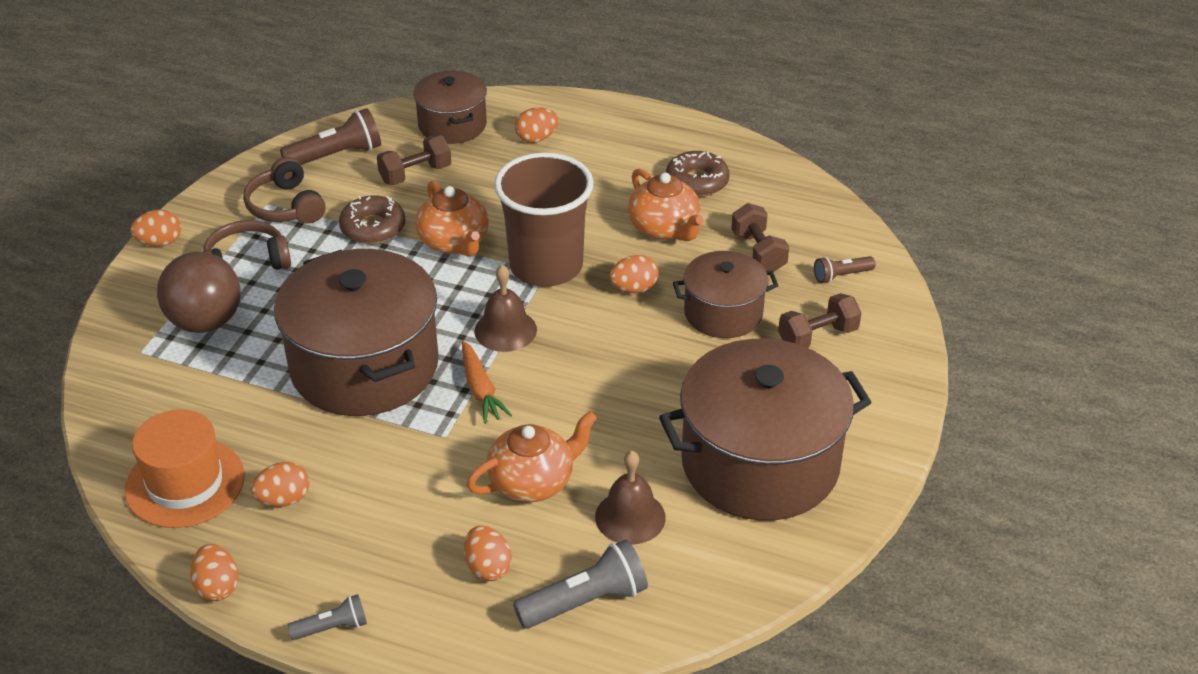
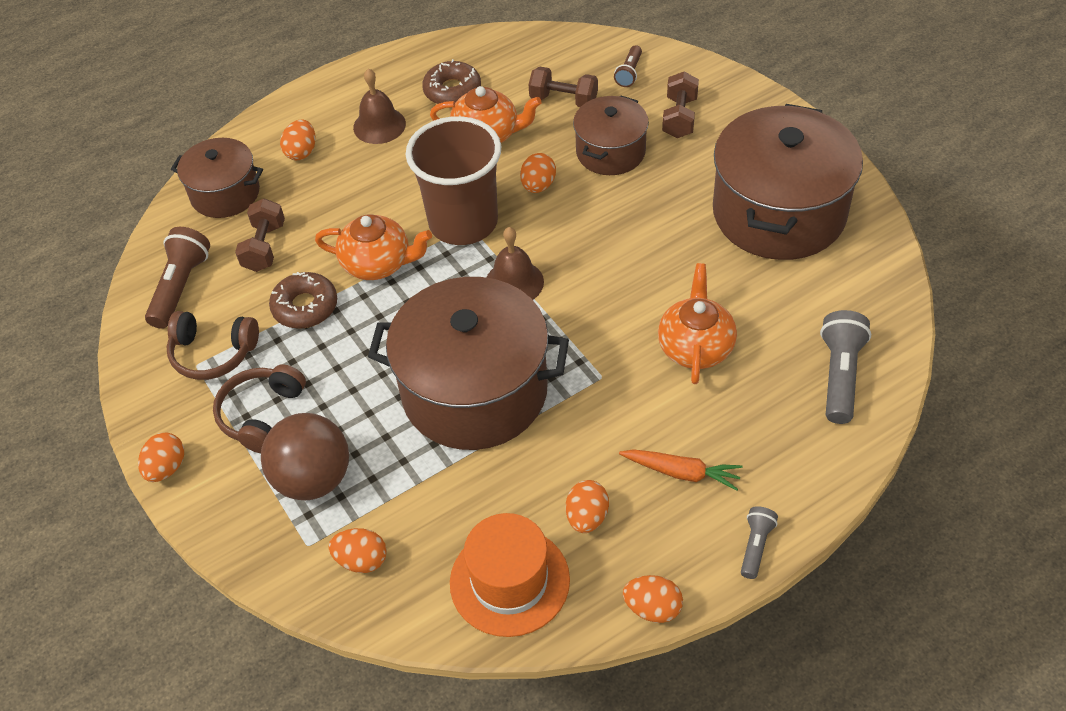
camera: 50 degrees left, 10 degrees up
orange carrot [462,341,512,424] -> orange carrot moved to [619,449,743,491]
orange egg [464,525,512,581] -> orange egg moved to [328,528,387,573]
brown bell [595,451,666,545] -> brown bell moved to [353,68,406,144]

